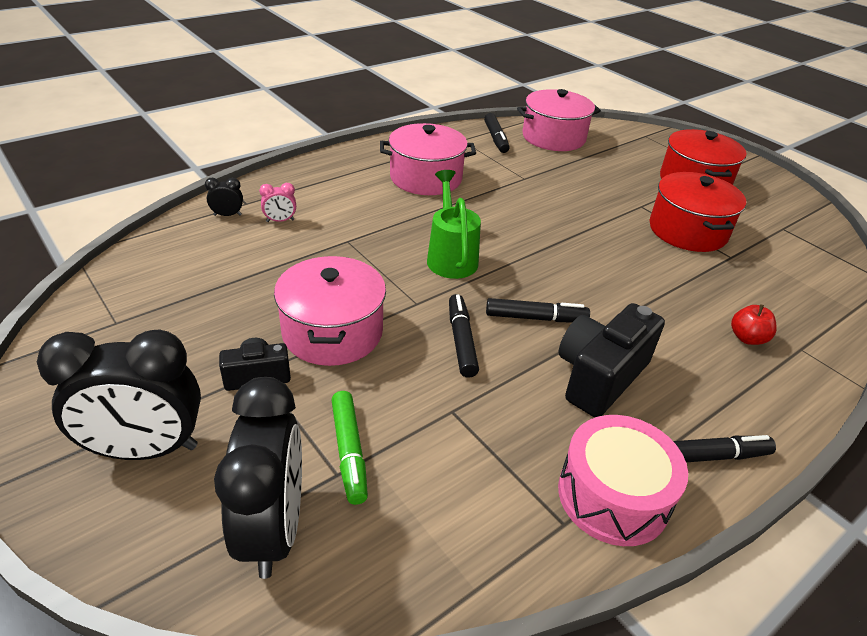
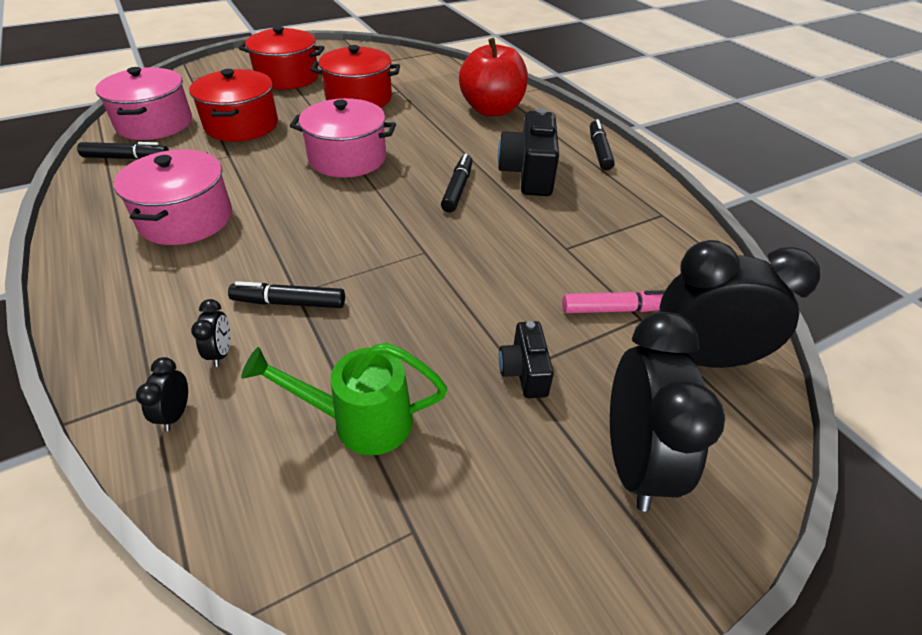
camera: 80 degrees left, 5 degrees up
pink clock [259,183,296,222] -> black clock [191,299,231,367]
pink pot [274,256,386,366] -> pink pot moved to [290,98,396,178]
green marker [331,391,368,505] -> pink marker [562,290,666,313]
green watering can [427,170,481,279] -> green watering can moved to [241,343,447,455]
black marker [449,294,479,378] -> black marker moved to [228,281,345,308]
pink drum [558,415,688,546] -> none
black camera [559,303,665,417] -> black camera turned 45 degrees clockwise [498,108,559,196]
red apple [731,305,777,345] -> red apple [459,38,528,117], size x2.34
none -> red pot [189,69,278,142]

